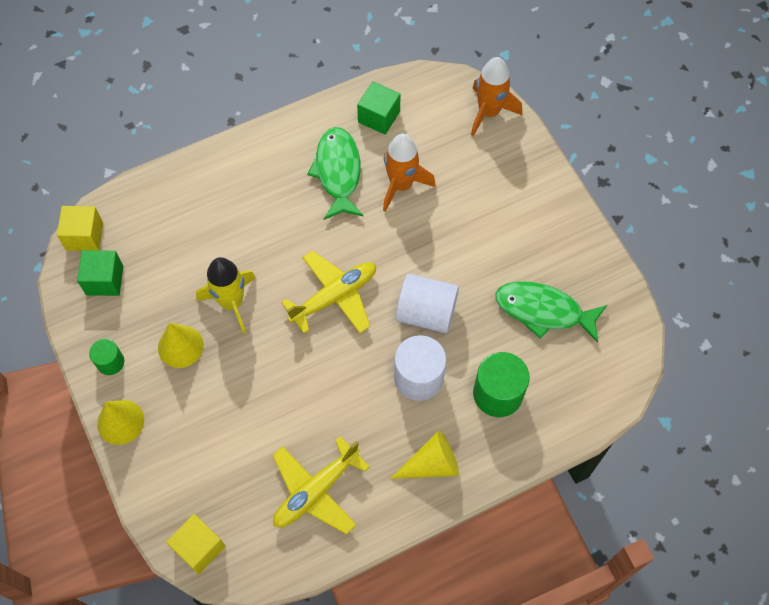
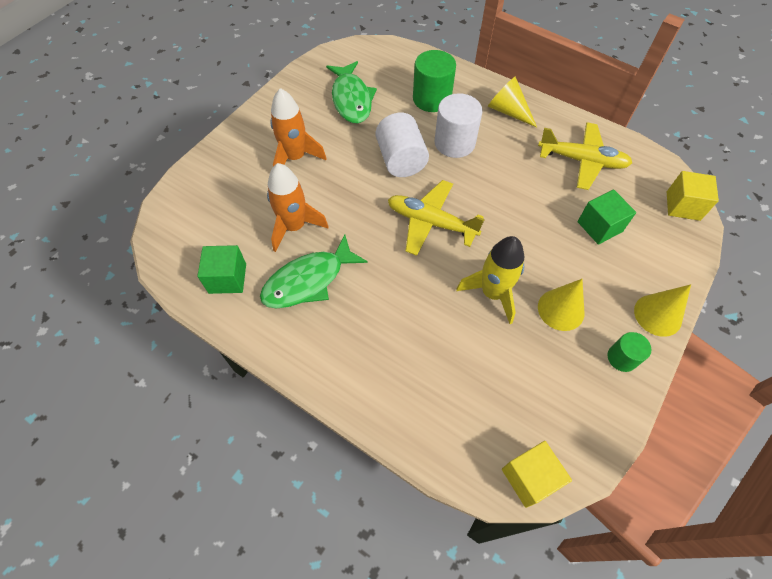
camera: 120 degrees left, 5 degrees down
green cube [77,250,123,296] -> green cube moved to [578,190,636,245]
orange rocket [471,57,522,136] -> orange rocket moved to [270,88,327,166]

